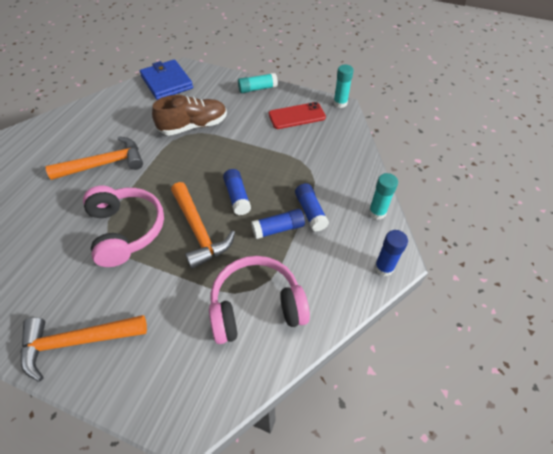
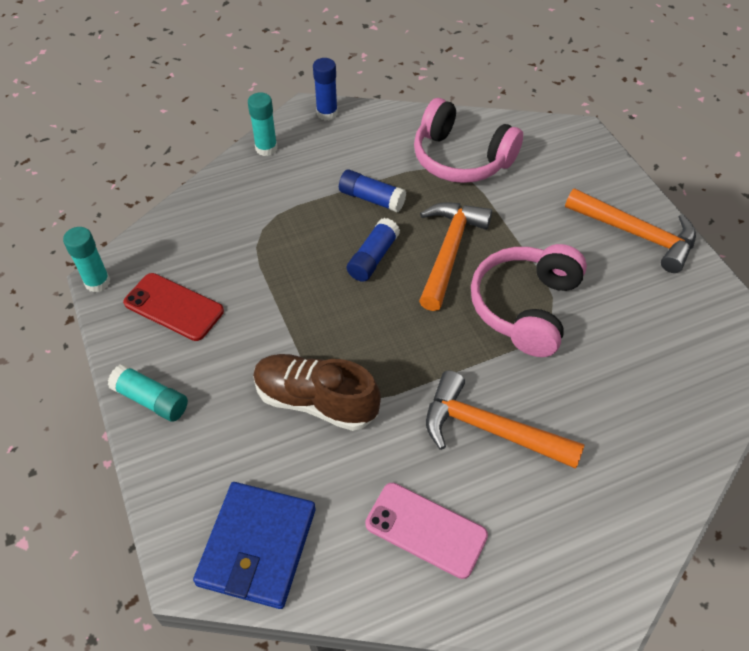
camera: 135 degrees left, 0 degrees up
blue glue stick [295,183,329,232] -> none
none -> pink phone [365,483,488,579]

